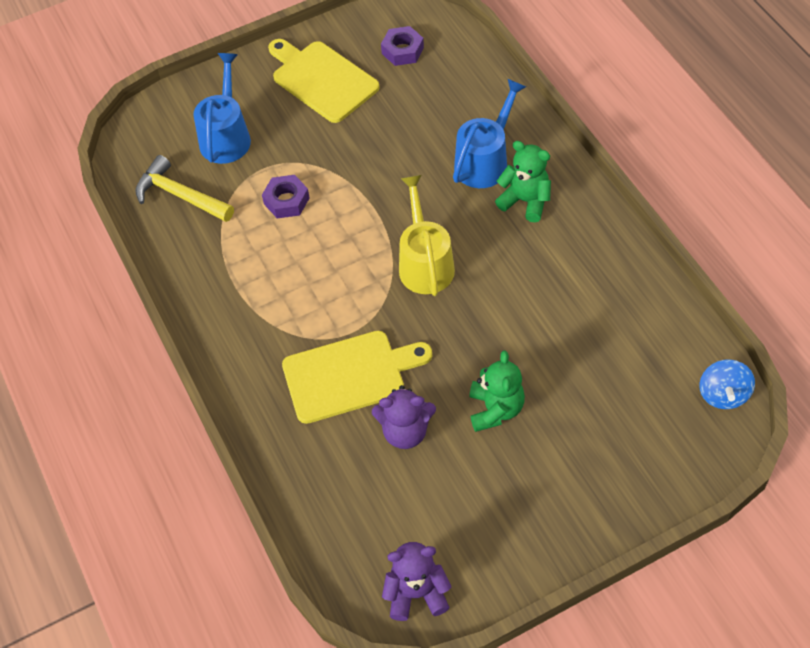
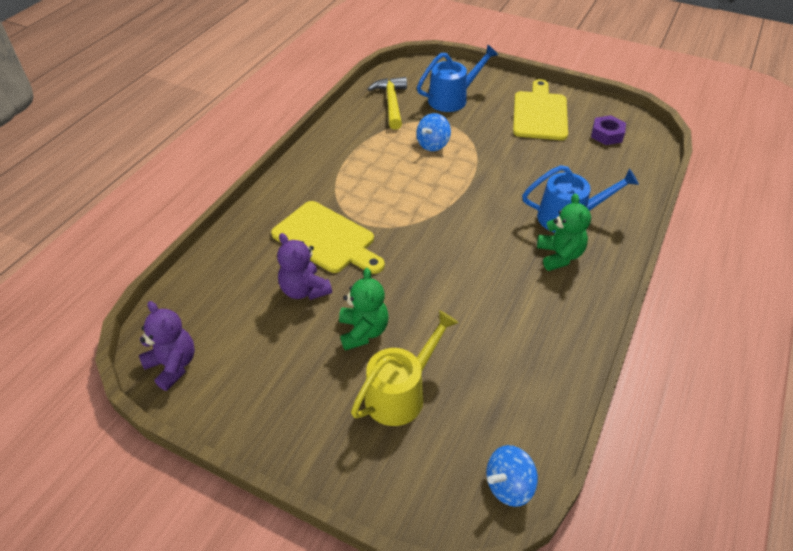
camera: 50 degrees right, 10 degrees down
purple nut [262,175,310,218] -> blue spinning top [416,113,451,151]
yellow watering can [399,175,455,296] -> yellow watering can moved to [351,310,458,426]
green teddy bear [469,350,525,432] -> green teddy bear turned 60 degrees counterclockwise [339,268,389,351]

